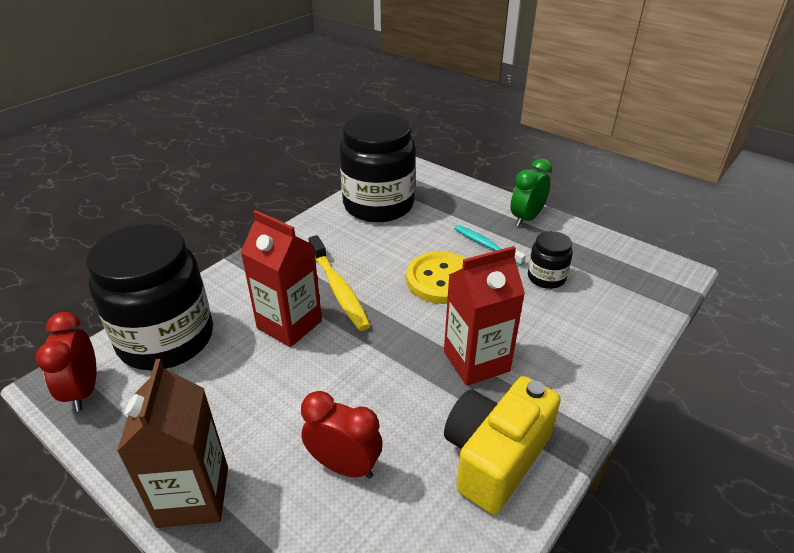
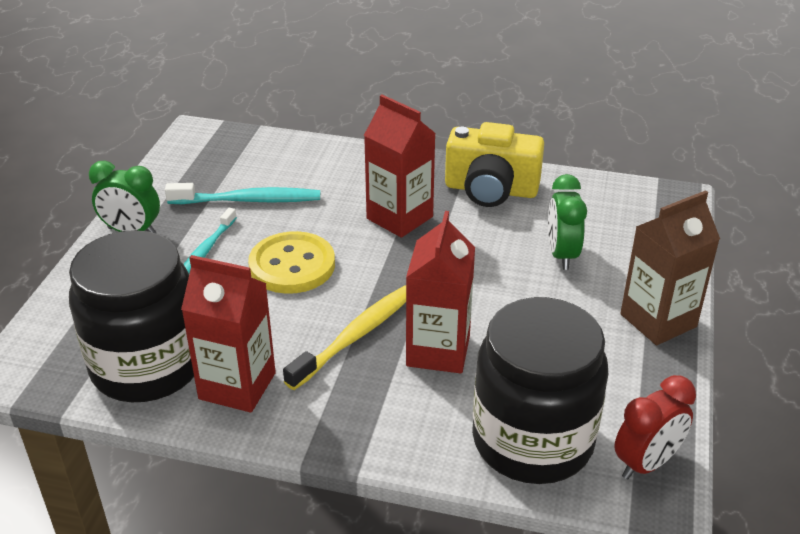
camera: 115 degrees left, 0 degrees up
red clock [301,391,382,479] -> green clock [548,174,587,270]
black jar [528,231,573,289] -> turquoise toothbrush [165,183,320,204]
none -> red carton [181,255,276,413]

